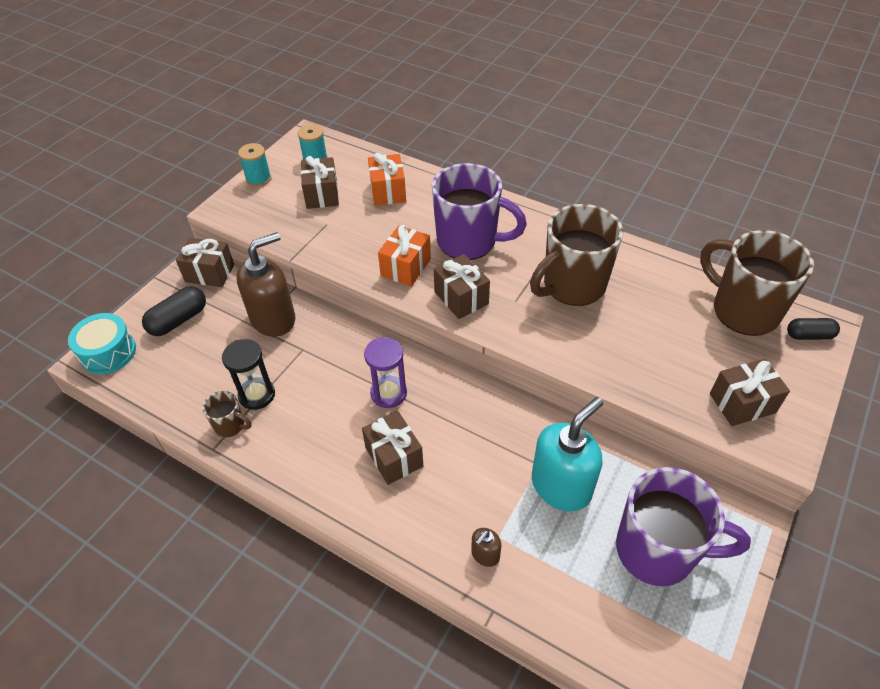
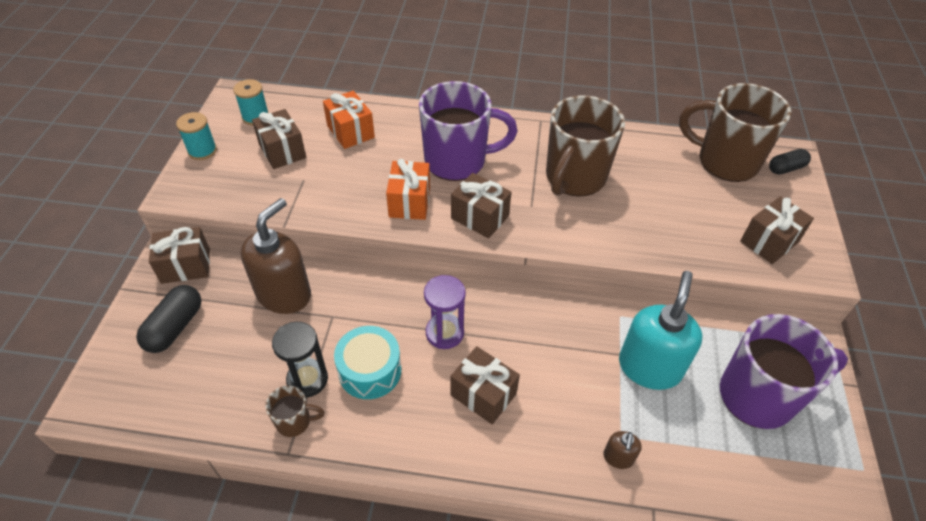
camera: 25 degrees left, 0 degrees up
turquoise drum [68,313,136,374] -> turquoise drum moved to [334,326,401,399]

